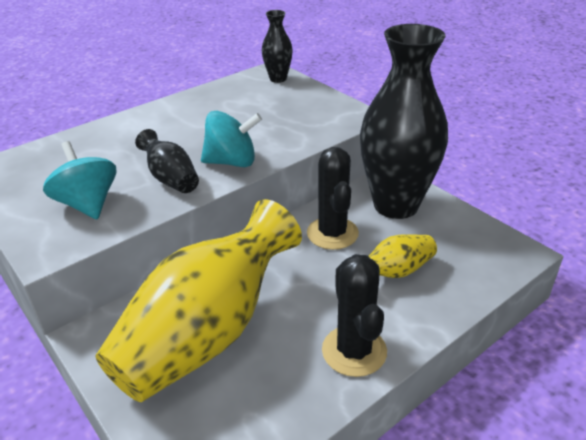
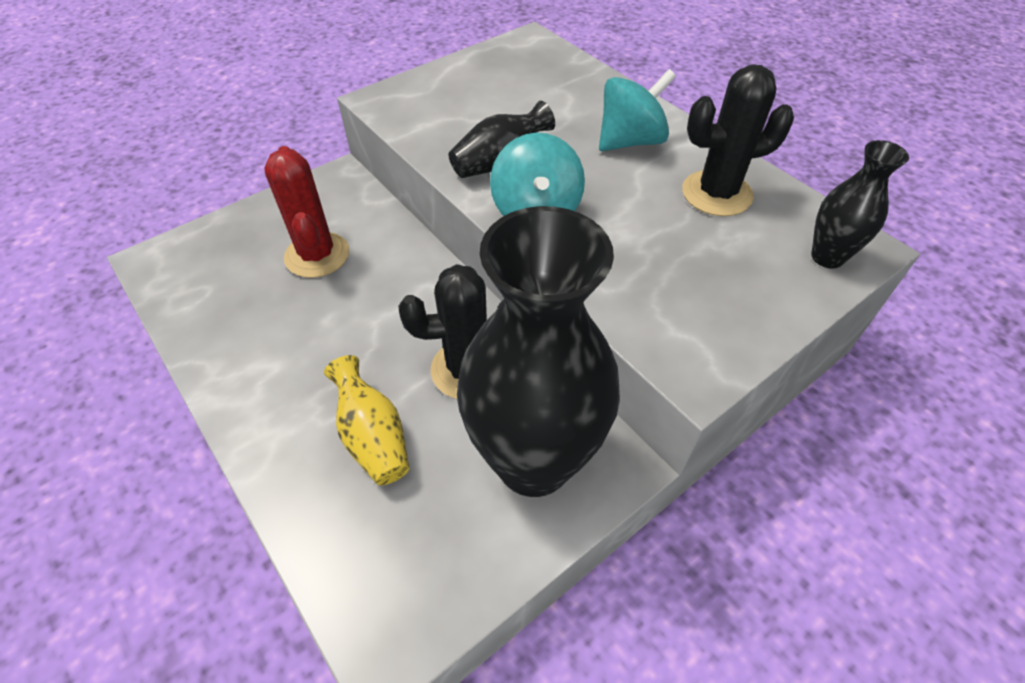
camera: 90 degrees right, 15 degrees up
turquoise spinning top [43,141,116,219] -> turquoise spinning top moved to [599,69,676,151]
yellow vase [96,199,302,402] -> red cactus [264,146,349,278]
black cactus [322,254,387,377] -> black cactus moved to [682,64,794,216]

